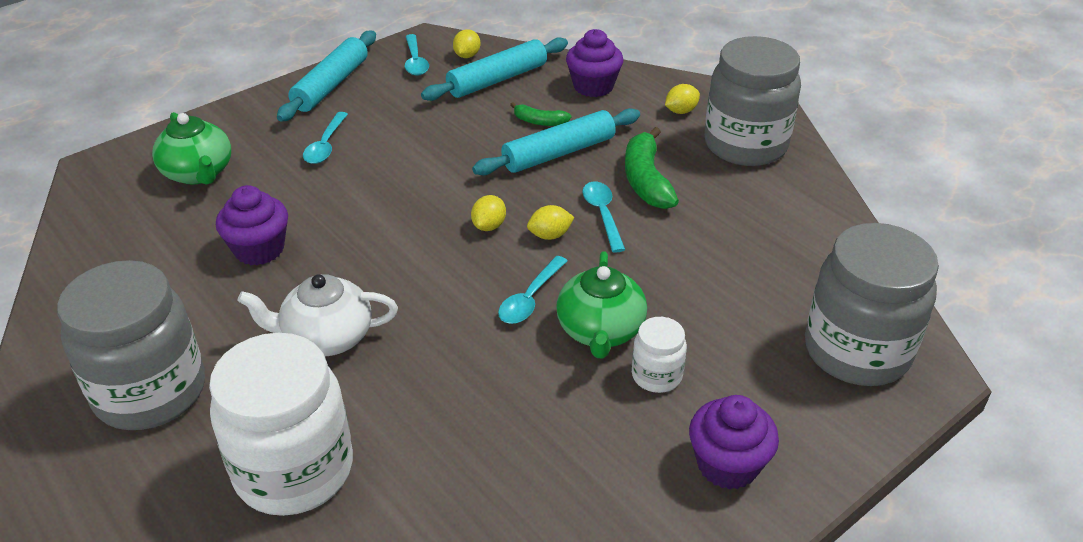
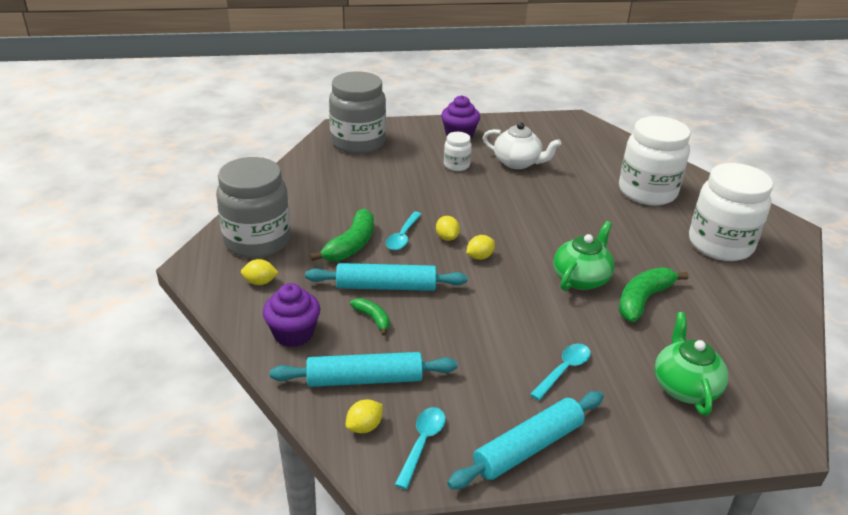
camera: 150 degrees left, 5 degrees down
grey jar [57,260,205,430] -> white jar [689,163,773,261]
purple cupcake [216,185,288,265] -> green banana [619,267,689,322]
white teapot [237,274,398,357] -> white teapot moved to [483,122,561,169]
turquoise spoon [498,256,568,324] -> none
yellow lemon [527,205,575,240] -> yellow lemon turned 60 degrees clockwise [436,216,460,241]
green teapot [556,251,647,358] -> green teapot moved to [553,221,614,291]

